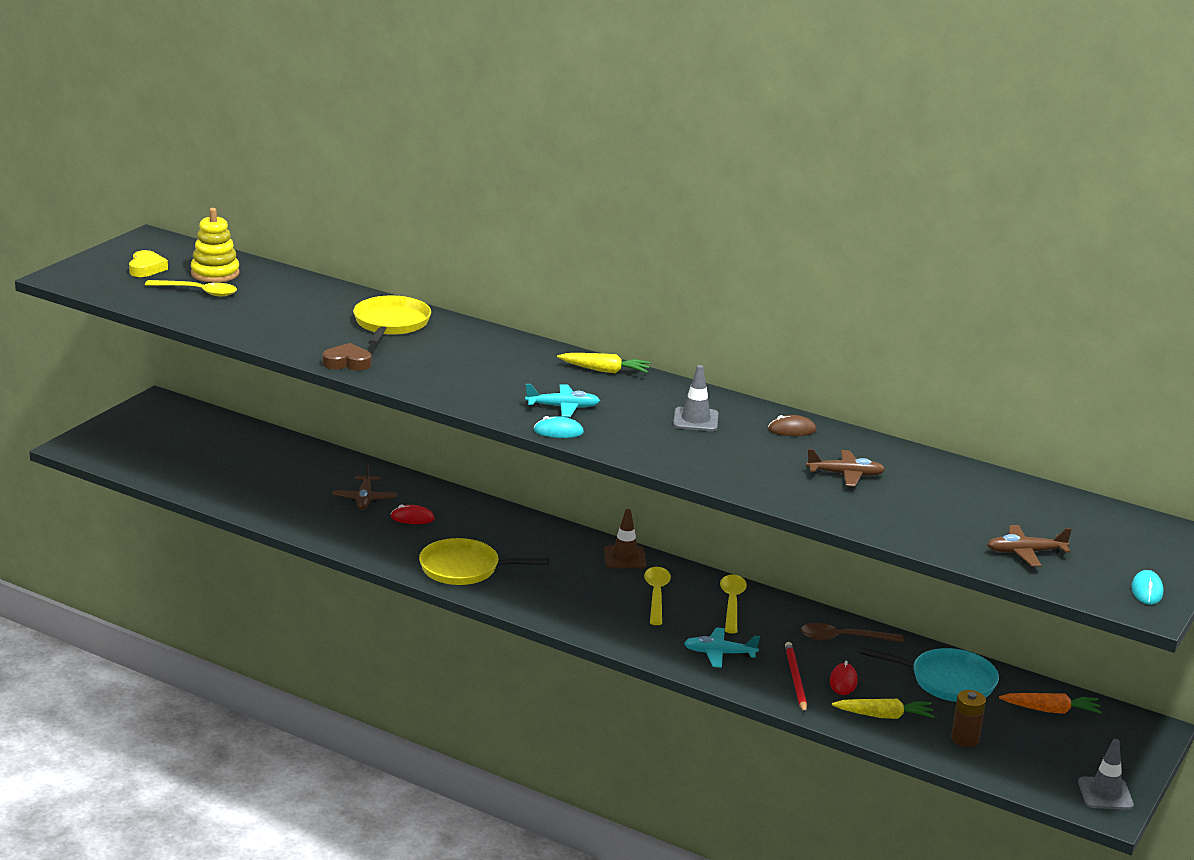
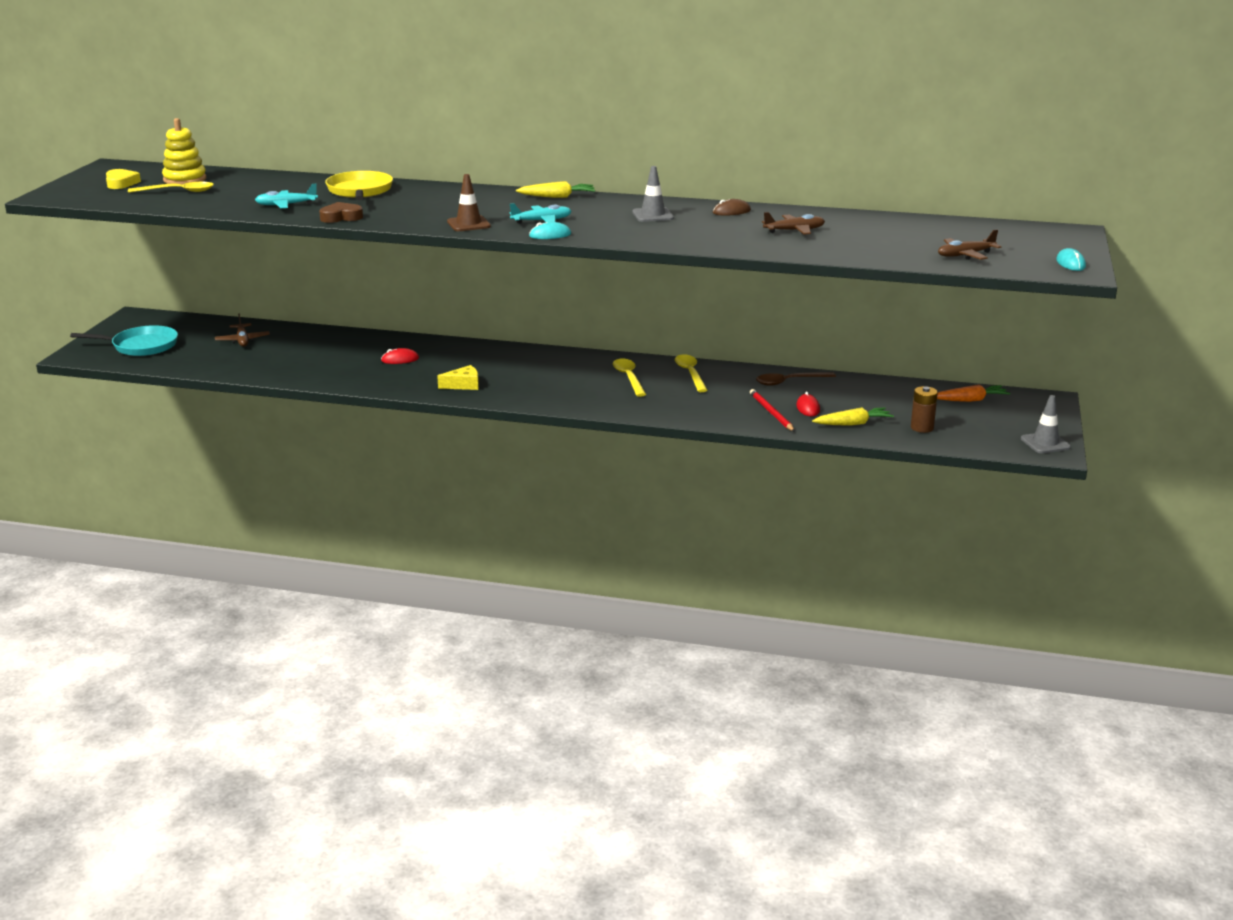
camera: 15 degrees left, 0 degrees up
brown plane [332,464,397,510] -> brown plane moved to [215,313,270,347]
yellow pan [419,538,549,585] -> yellow cheese [437,365,479,390]
brown traffic cone [604,509,647,569] -> brown traffic cone moved to [447,174,491,231]
turquoise plane [684,627,760,668] -> turquoise plane moved to [255,184,318,209]
turquoise pan [860,647,999,702] -> turquoise pan moved to [70,325,178,356]

